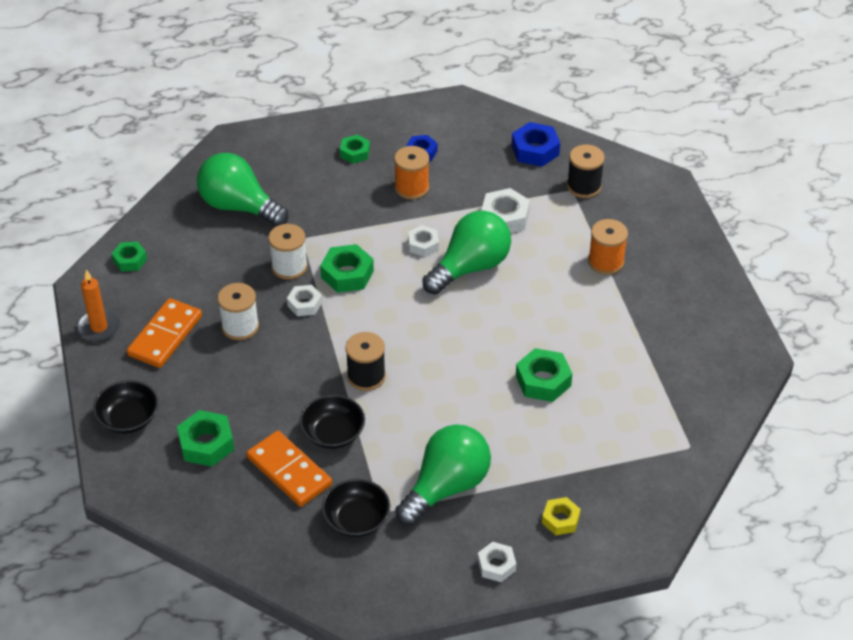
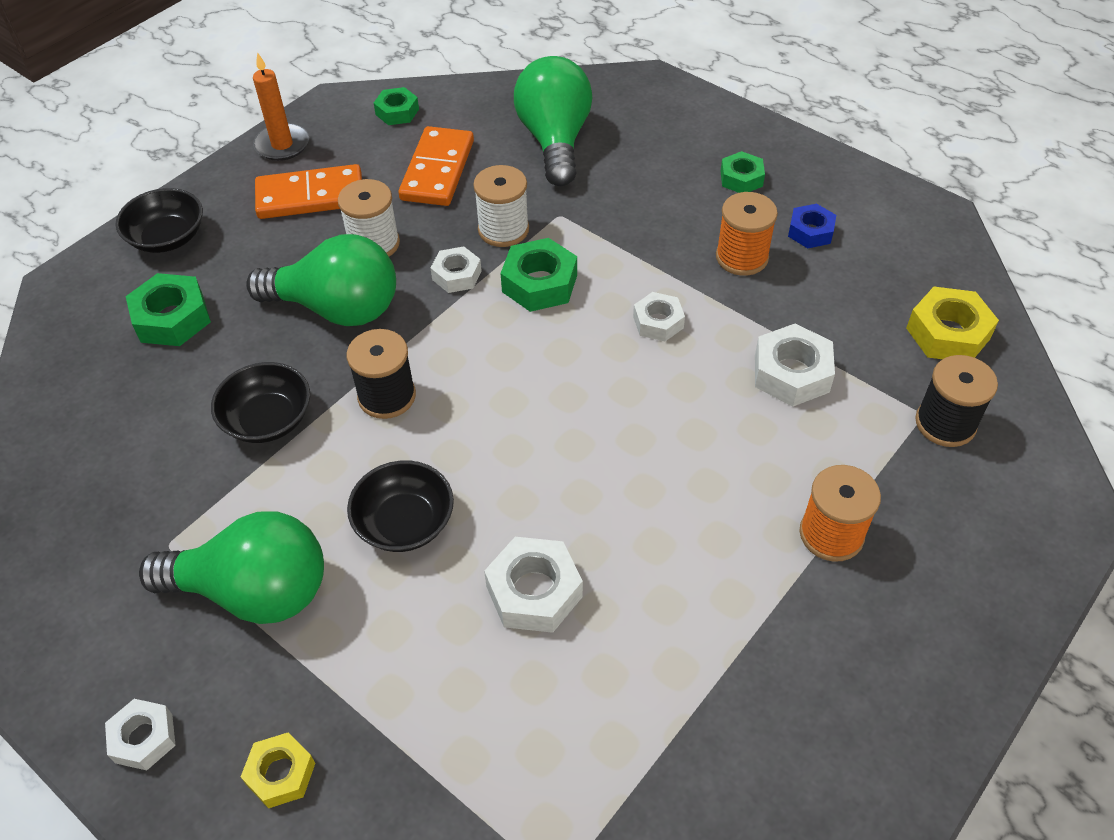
camera: 55 degrees right, 5 degrees up
orange domino [246,431,332,507] -> orange domino moved to [398,126,474,206]
black bowl [322,479,391,537] -> black bowl moved to [347,461,454,552]
green light bulb [422,210,511,295] -> green light bulb moved to [246,234,396,326]
blue nut [511,122,560,167] -> yellow nut [906,287,999,359]
green nut [516,348,572,402] -> white nut [484,537,583,633]

